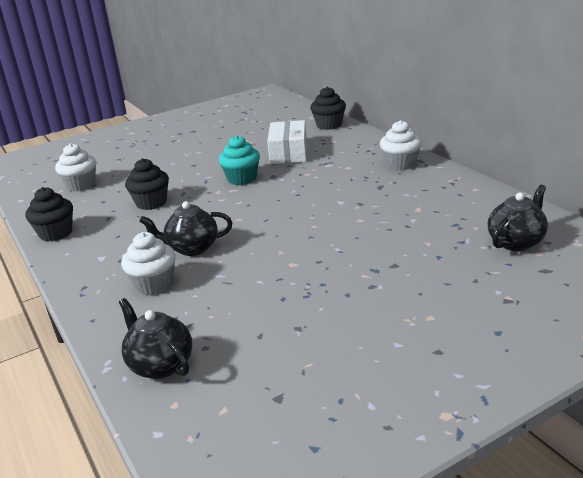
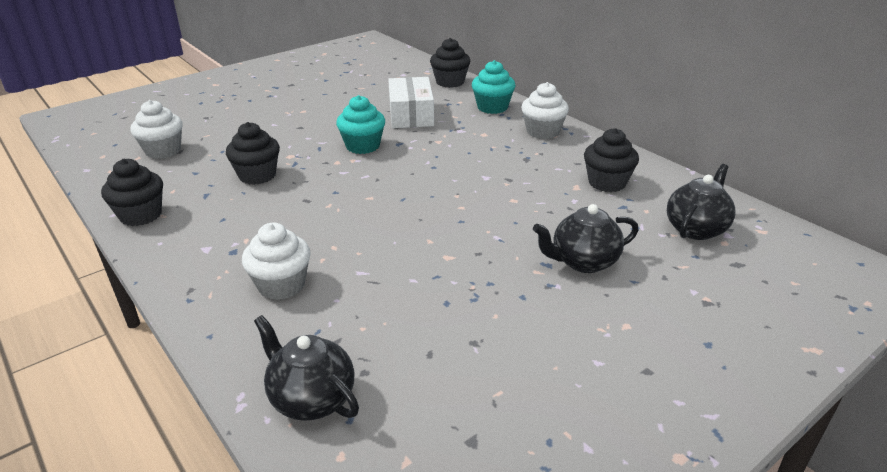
camera: 10 degrees left, 5 degrees up
black teapot [139,201,232,256] -> black teapot moved to [533,204,638,273]
none -> turquoise cupcake [472,60,515,114]
none -> black cupcake [584,128,639,192]

